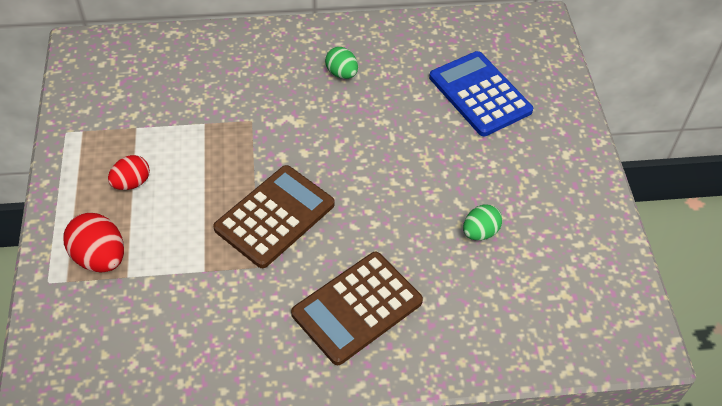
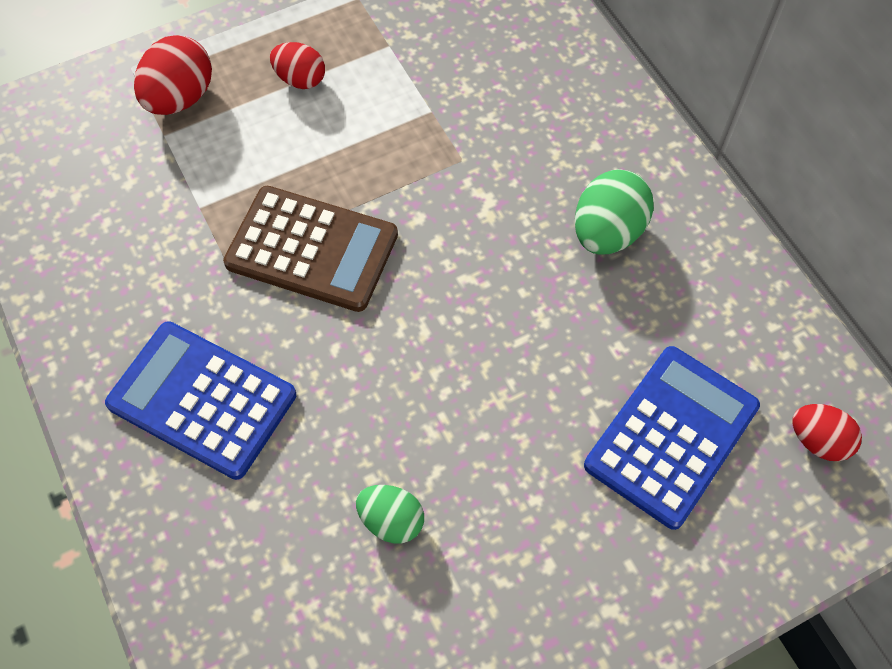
camera: 70 degrees right, 10 degrees up
brown calculator [291,252,423,365] -> blue calculator [105,321,296,480]
green egg [325,47,358,79] -> green egg [575,169,654,254], size x1.54
none -> red egg [793,404,862,461]

